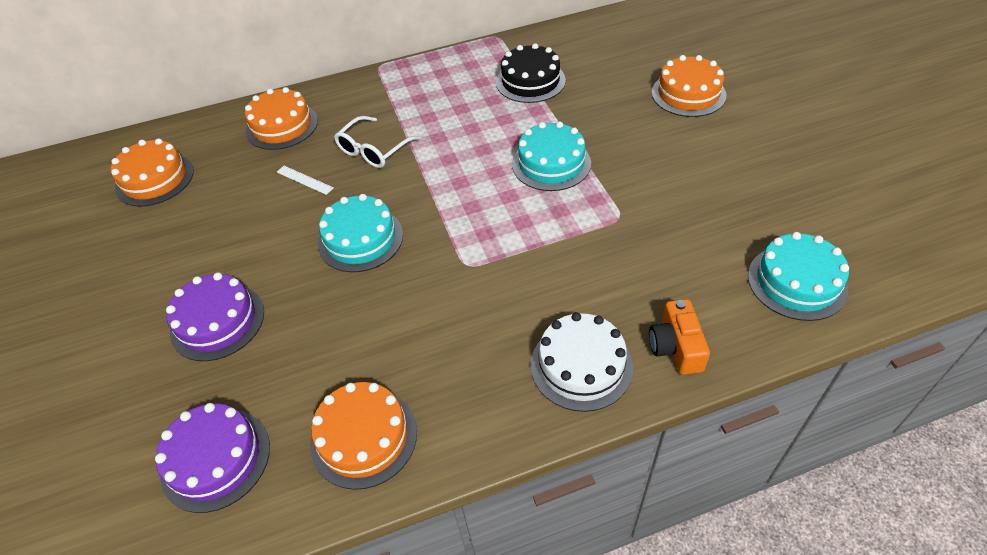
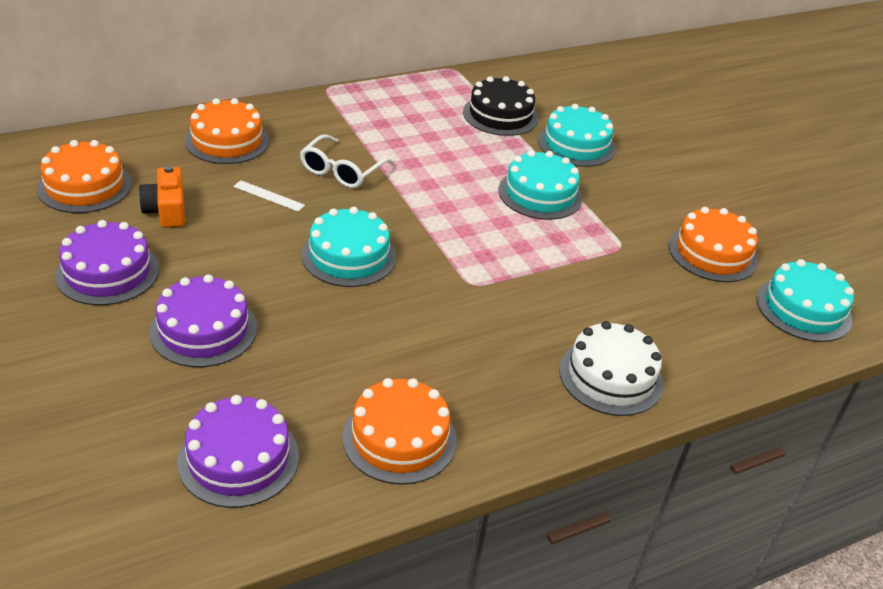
camera: 15 degrees left, 10 degrees down
orange camera [649,299,710,375] -> orange camera moved to [139,165,185,228]
orange cake [652,55,726,117] -> orange cake moved to [668,207,758,282]
none -> purple cake [55,220,159,305]
none -> turquoise cake [538,104,616,167]

